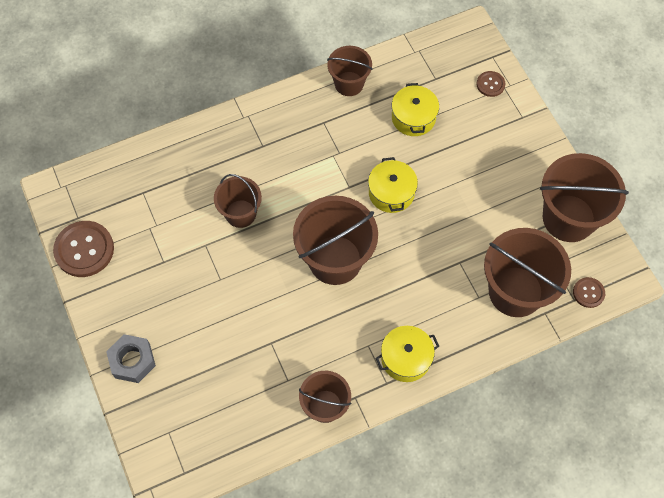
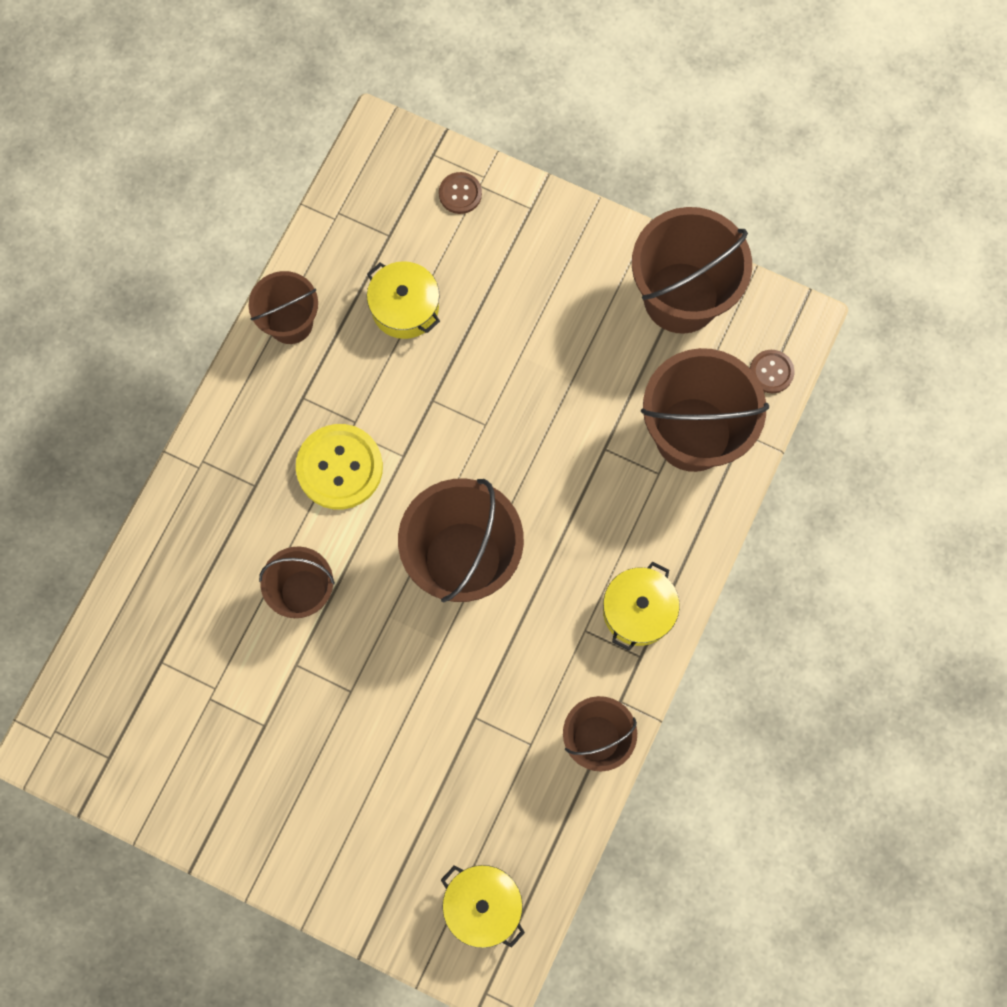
camera: 40 degrees left, 10 degrees up
brown button [53,221,114,277] -> none
grey nut [106,334,156,383] -> none
yellow pot [368,157,418,213] -> yellow pot moved to [441,865,525,948]
none -> yellow button [296,424,383,510]

